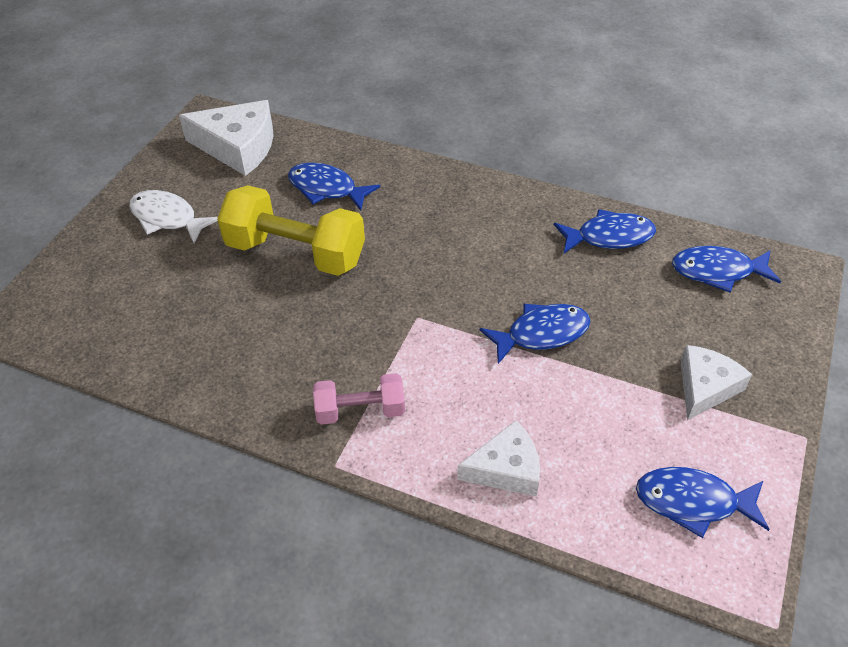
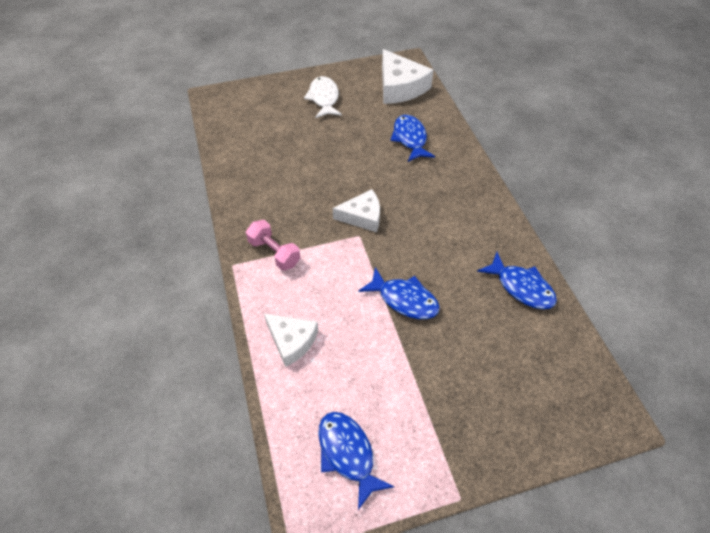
camera: 50 degrees right, 5 degrees up
yellow dumbbell [217,185,365,276] -> none
blue fish [672,246,781,293] -> none
white cheese [681,345,752,421] -> white cheese moved to [333,189,380,232]

